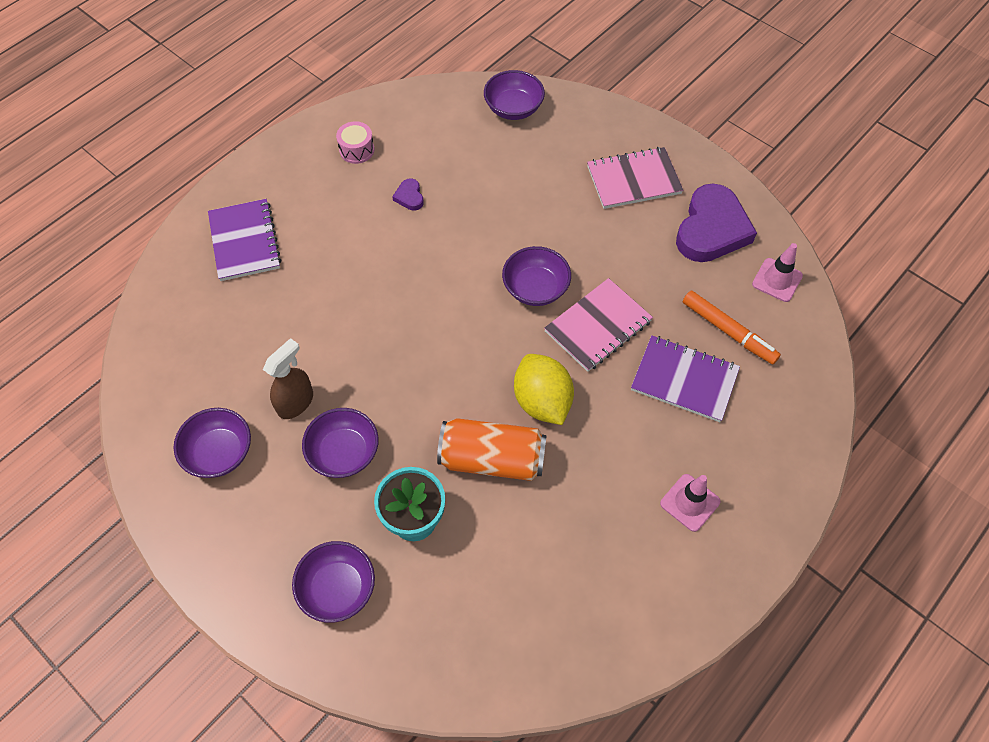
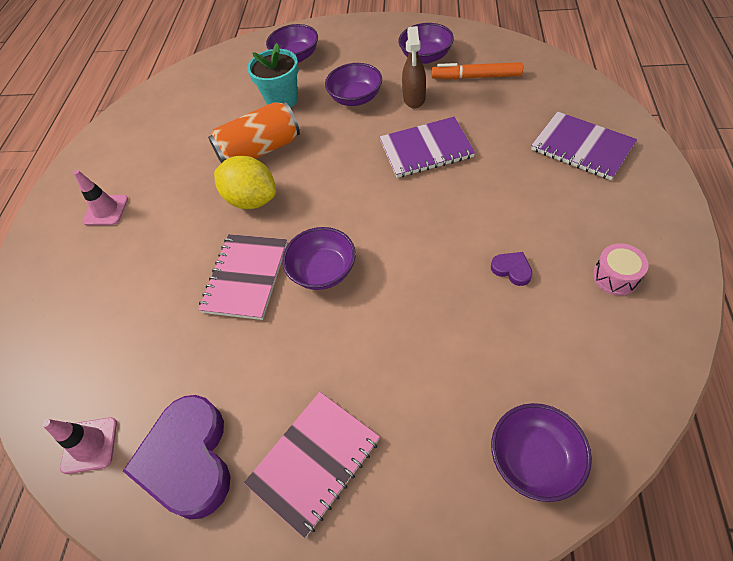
camera: 150 degrees right, 5 degrees down
purple notebook [631,335,740,422] -> purple notebook moved to [380,117,475,178]
orange marker [683,291,781,364] -> orange marker moved to [432,62,523,79]

